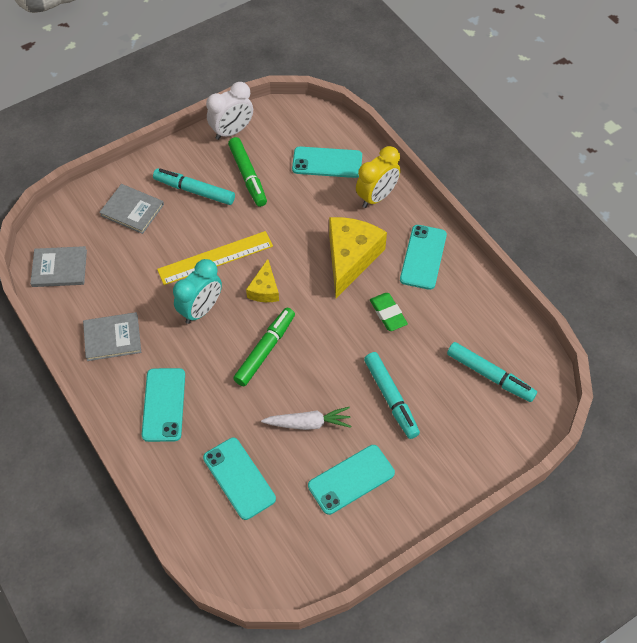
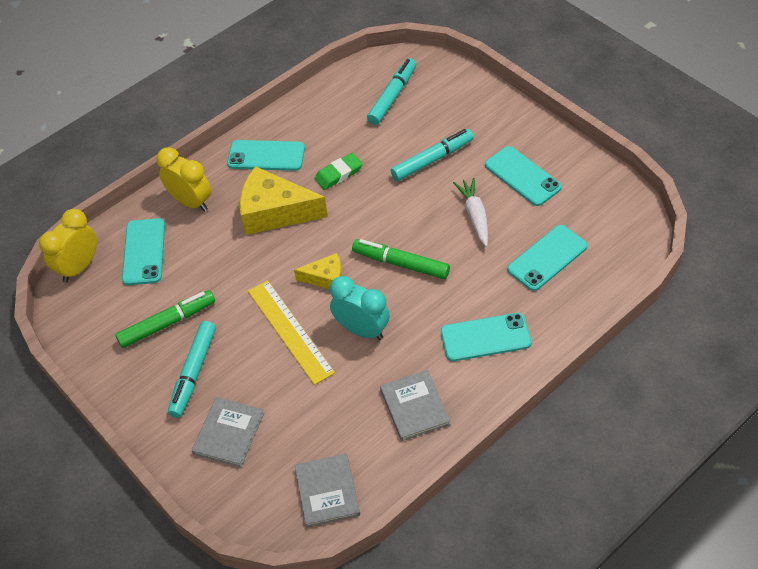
camera: 95 degrees left, 5 degrees down
white clock [206,82,253,140] -> none
none -> yellow clock [39,209,97,282]

